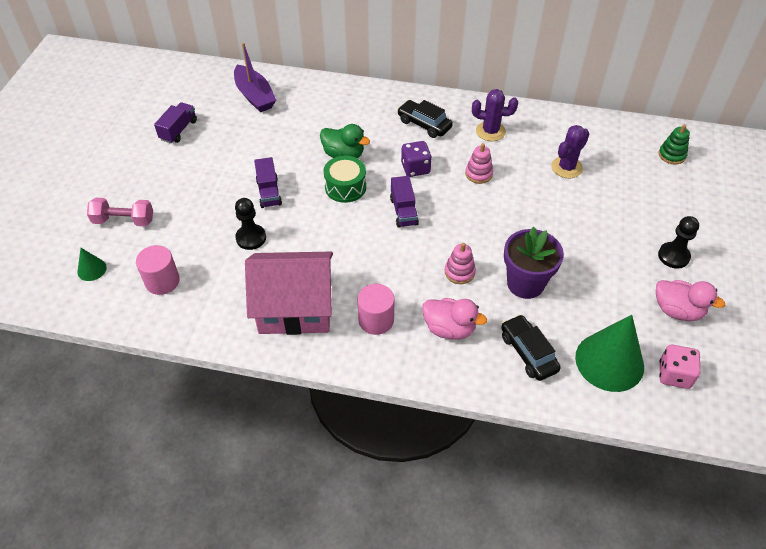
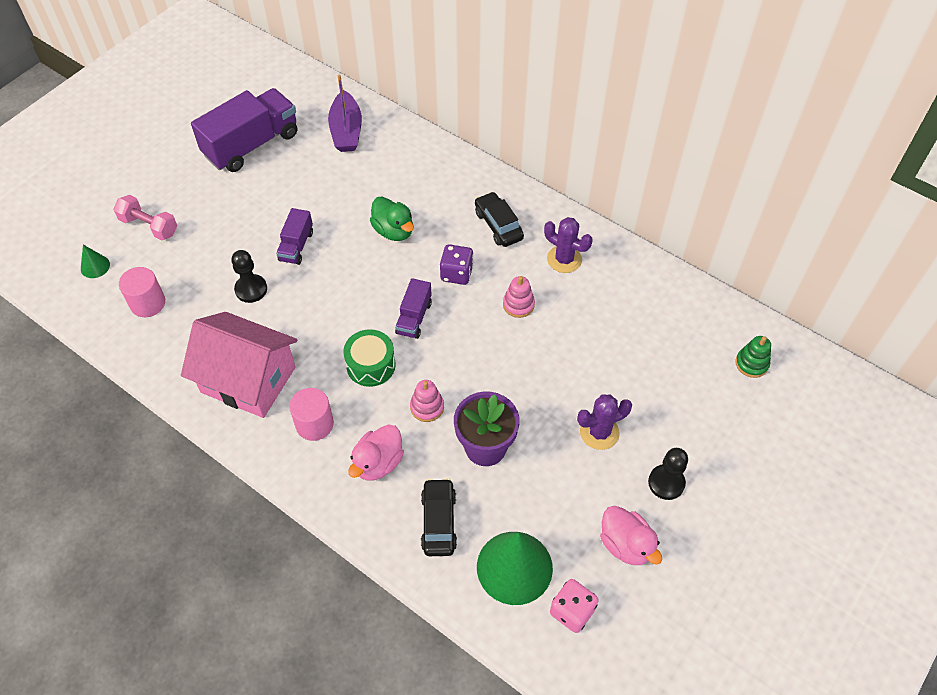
camera: 25 degrees right, 5 degrees up
purple truck [154,102,197,143] -> purple truck [191,88,297,172], size x1.98
green drum [323,156,366,203] -> green drum moved to [343,329,396,387]
pink duck [422,298,487,340] -> pink duck turned 75 degrees clockwise [348,424,404,481]
purple cactus [551,125,589,178] -> purple cactus moved to [577,394,632,450]

